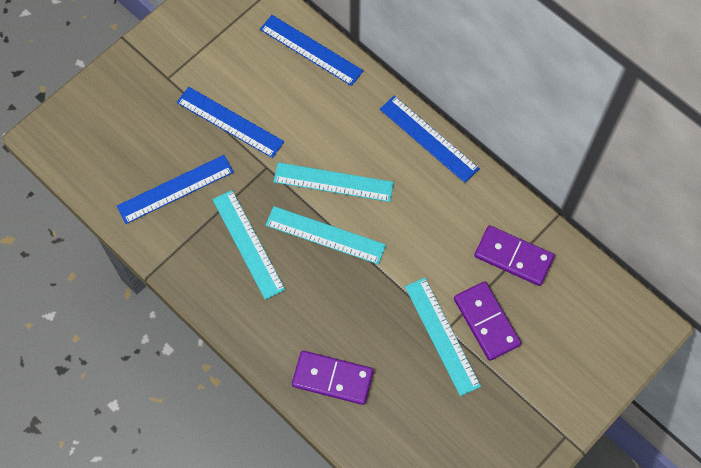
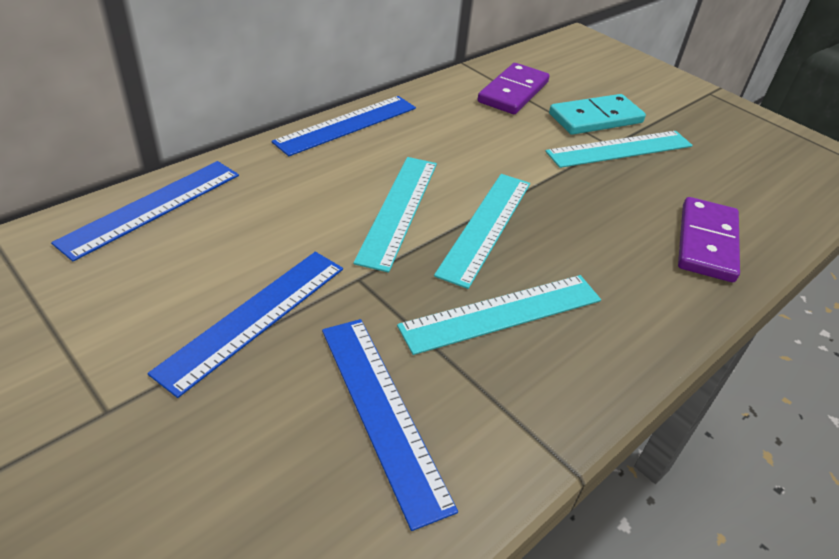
camera: 90 degrees left, 25 degrees down
purple domino [454,281,521,361] -> turquoise domino [549,94,646,135]

